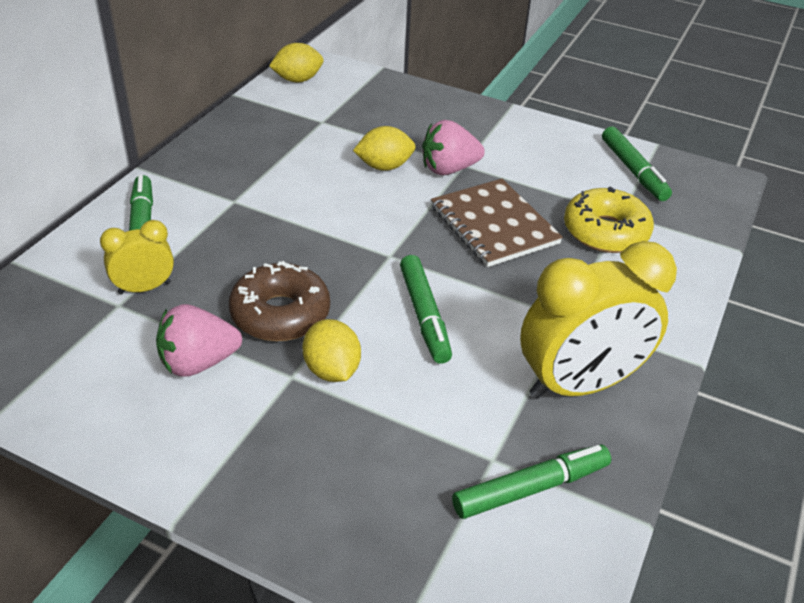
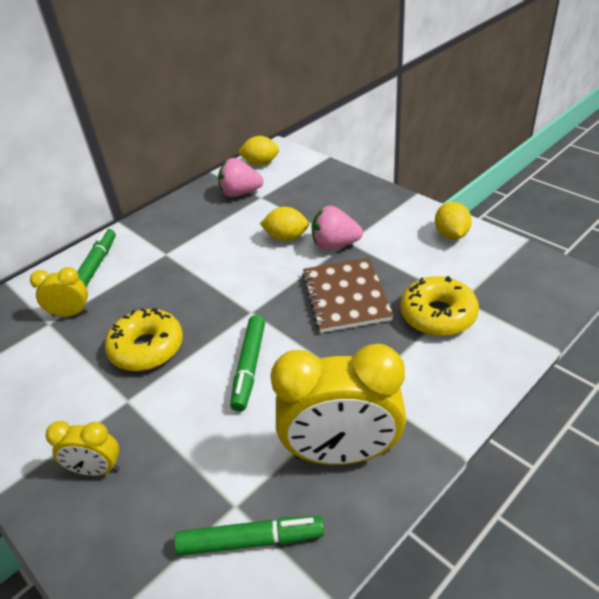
camera: 25 degrees right, 0 degrees up
pink strawberry [156,304,242,377] -> pink strawberry moved to [218,158,264,197]
brown donut [229,261,330,341] -> yellow donut [105,308,183,371]
yellow lemon [303,319,361,382] -> yellow lemon moved to [435,202,472,240]
green marker [602,127,672,201] -> none
none -> yellow clock [46,421,120,476]

